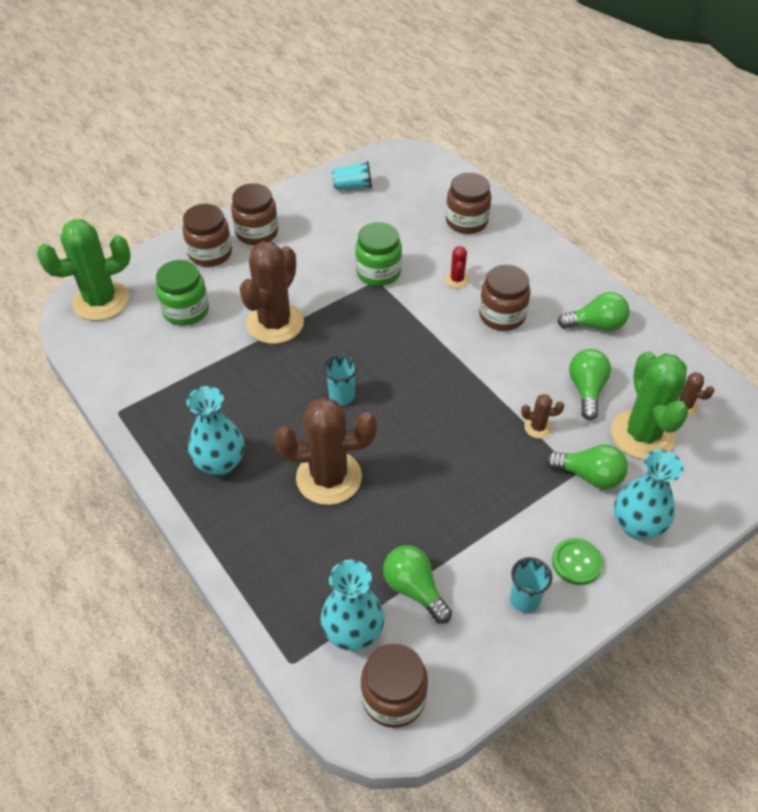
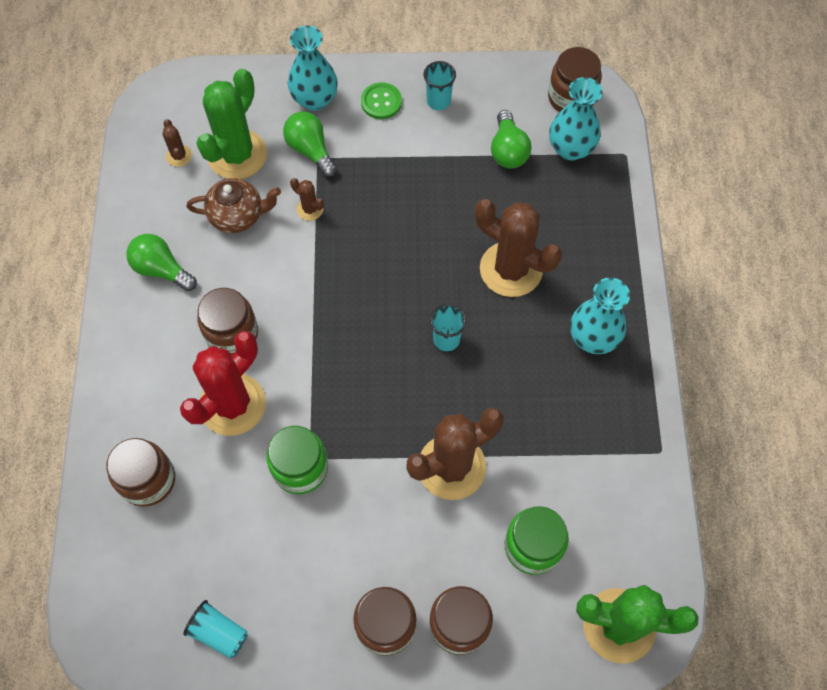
camera: 145 degrees left, 15 degrees up
red cactus [445,246,469,288] -> red cactus [180,331,266,436], size x2.29
green light bulb [569,349,611,420] -> brown teapot [187,178,281,233]

